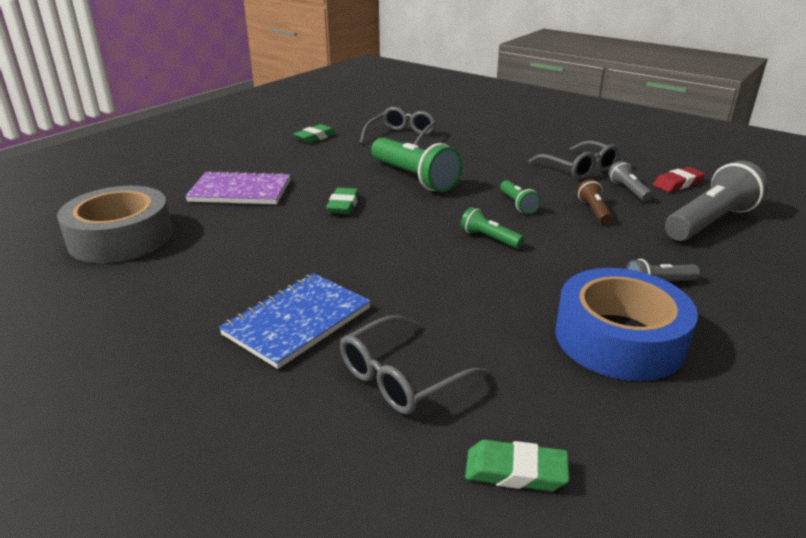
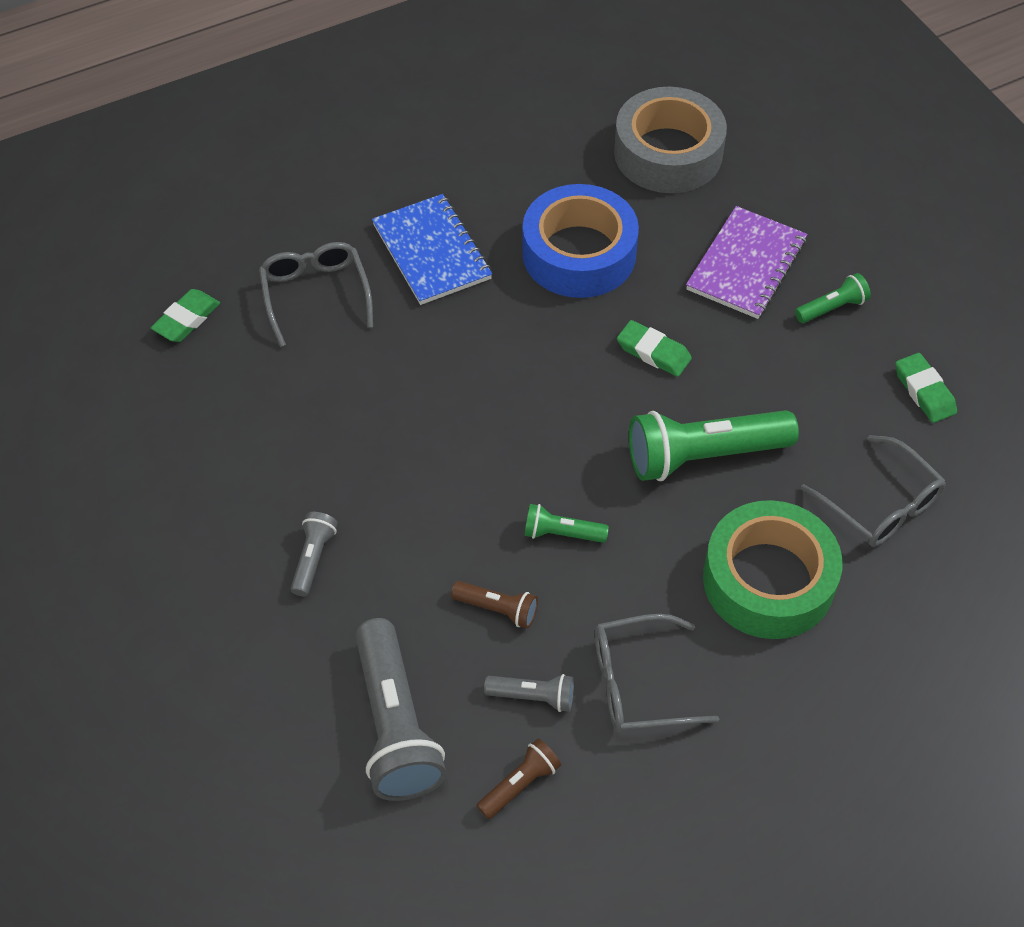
camera: 115 degrees right, 25 degrees up
green flashlight [461,207,524,248] -> green flashlight moved to [795,273,871,323]
blue tape [555,268,698,381] -> blue tape moved to [522,184,639,298]
red eraser [653,167,705,192] -> brown flashlight [477,739,561,819]
none -> green tape [703,500,843,639]

